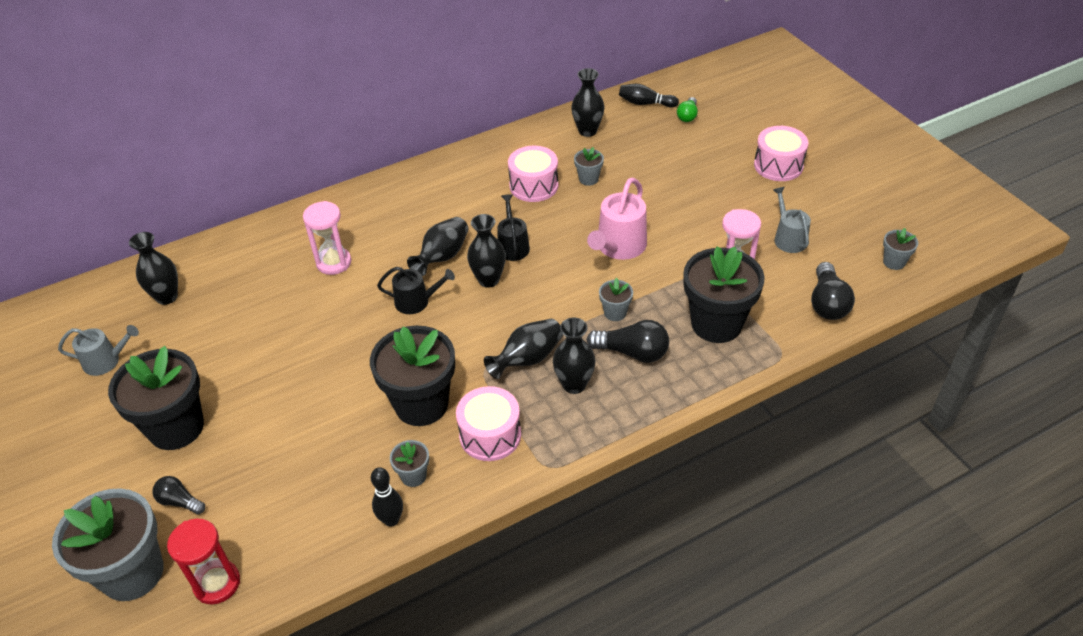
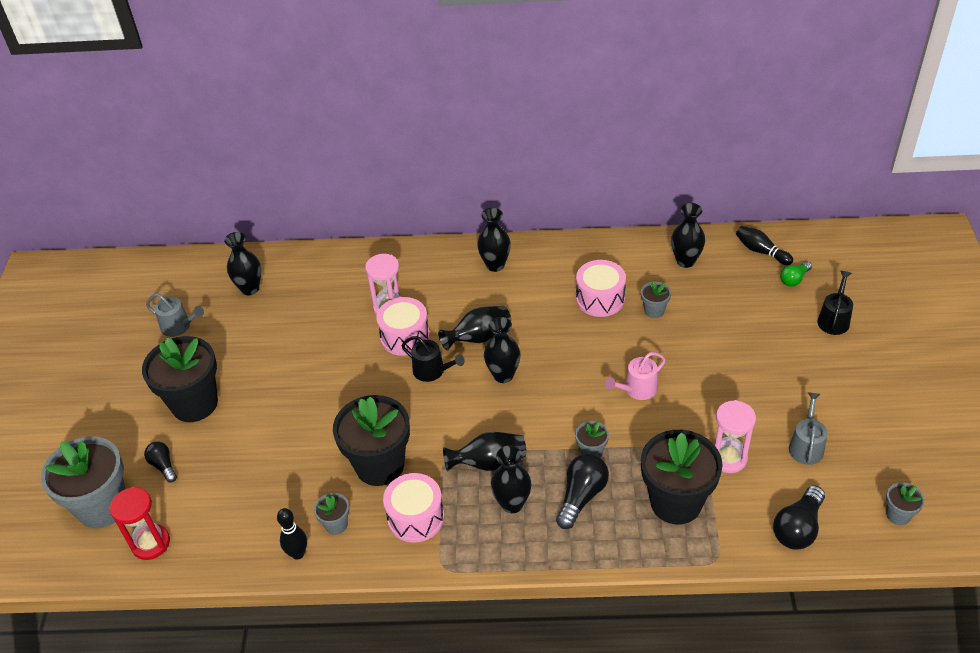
camera: 30 degrees right, 0 degrees up
black watering can [498,194,530,261] -> black watering can moved to [817,271,853,335]
black light bulb [586,320,669,363] -> black light bulb turned 105 degrees counterclockwise [556,454,609,529]
pink watering can [587,177,647,260] -> pink watering can [605,352,666,400], size x0.65
pink drum [754,126,808,181] -> pink drum moved to [376,297,430,356]
none -> black vase [477,208,511,272]

